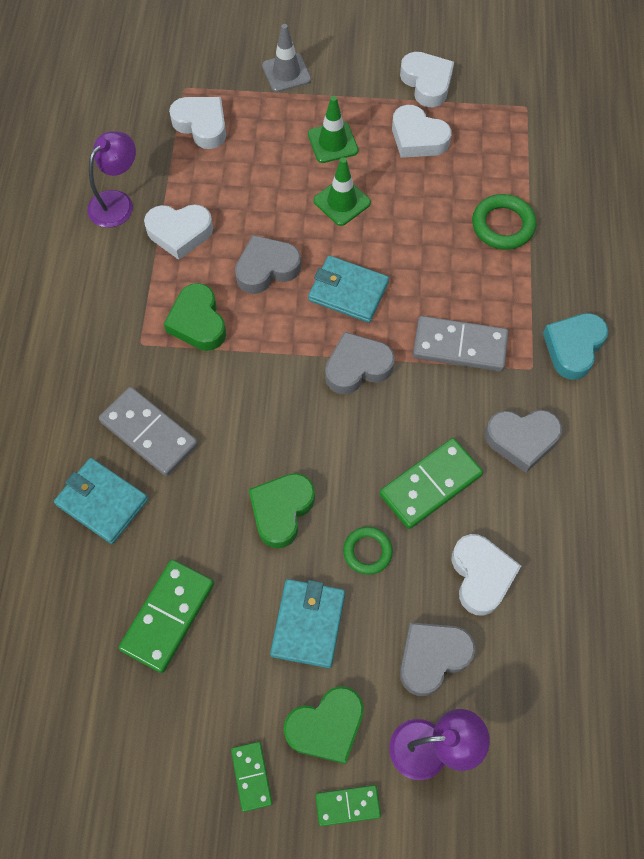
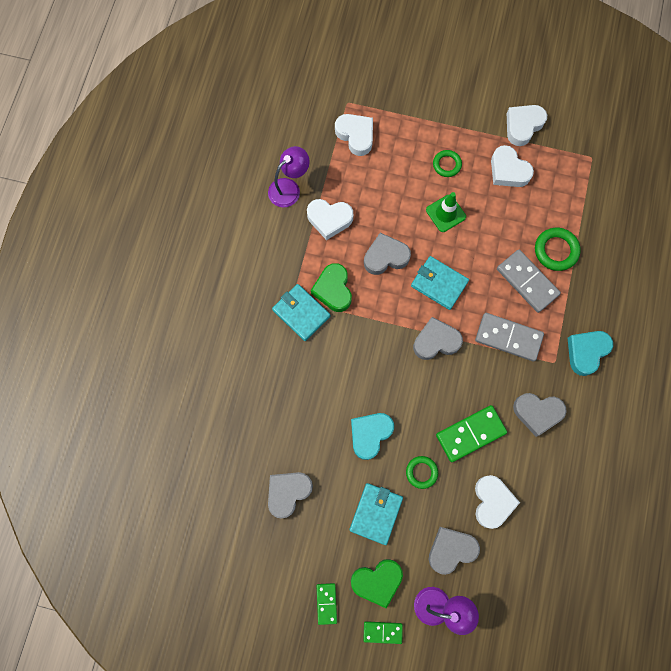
camera: 10 degrees right, 10 degrees up
turquoise wallet [54,458,148,544] -> turquoise wallet moved to [272,284,330,341]
grey domino [99,387,198,476] -> grey domino moved to [497,249,561,313]
green domino [118,559,214,673] -> grey heart [268,472,313,519]
green heart [249,473,315,548] -> turquoise heart [351,413,394,460]
grey traffic cone [262,24,311,92] -> none
green traffic cone [308,96,358,163] -> green ring [433,150,462,177]
white heart [400,52,454,107] -> white heart turned 120 degrees counterclockwise [507,105,547,146]

